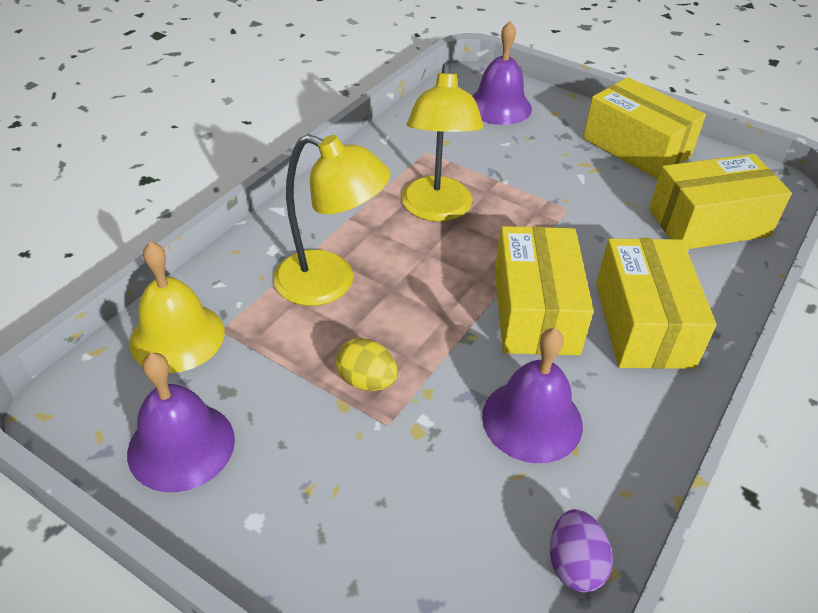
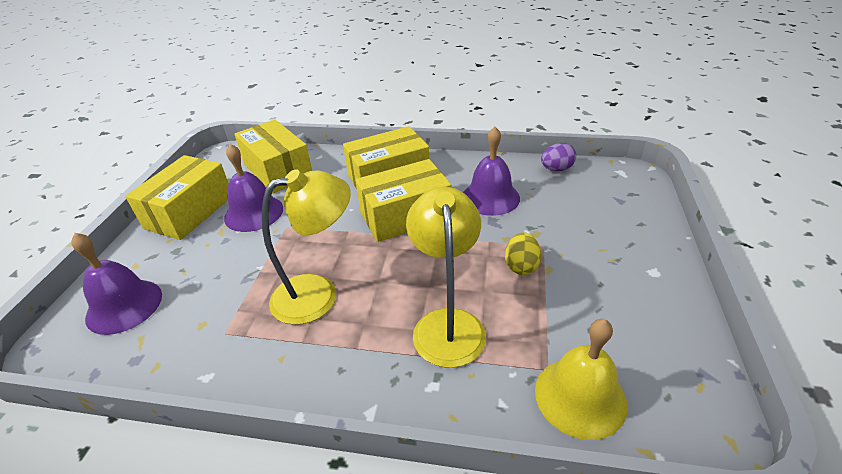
camera: 110 degrees left, 5 degrees down
purple bell [127,353,235,492] -> purple bell moved to [224,144,283,232]

